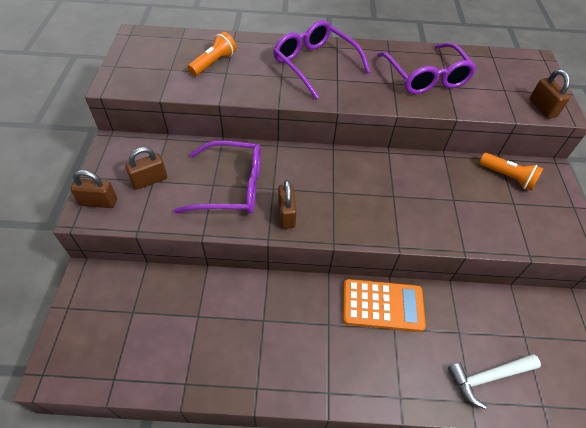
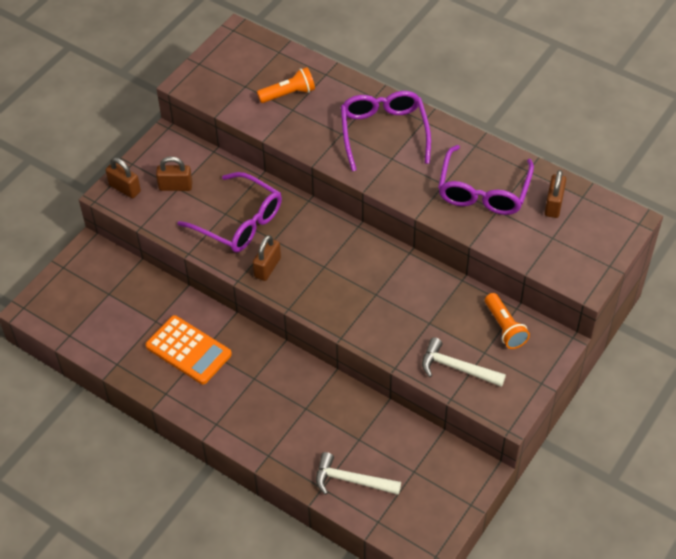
camera: 35 degrees right, 0 degrees up
orange calculator [343,279,426,332] -> orange calculator moved to [145,315,232,384]
brown padlock [529,69,570,119] -> brown padlock moved to [545,170,566,218]
none -> white hammer [422,337,506,387]

